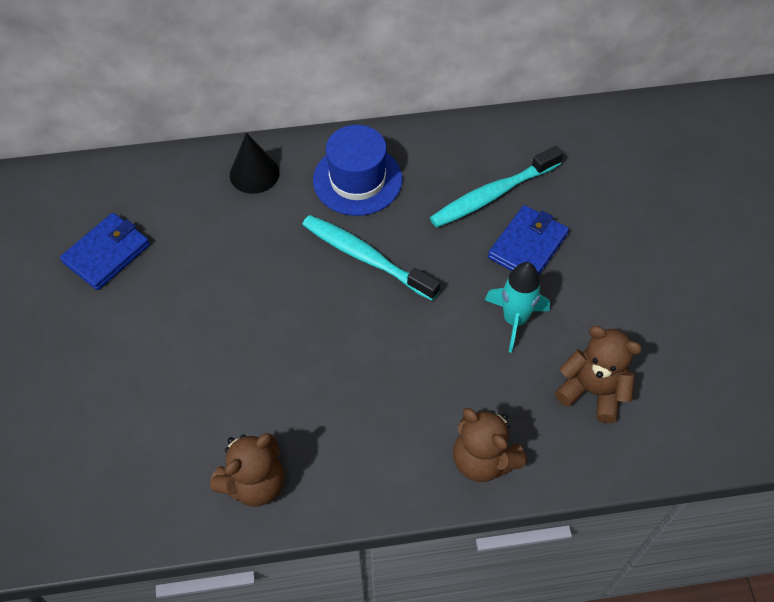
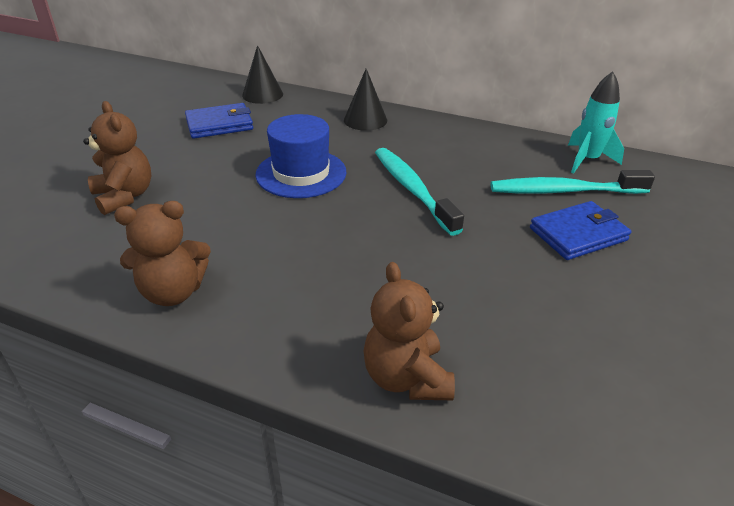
camera: 30 degrees right, 20 degrees down
blue hat [313,125,402,216] -> blue hat moved to [255,114,346,198]
turquoise rocket [485,262,550,353] -> turquoise rocket moved to [568,71,624,174]
brown teddy bear [555,326,642,423] -> brown teddy bear moved to [83,101,151,215]
none -> black cone [242,45,283,104]

